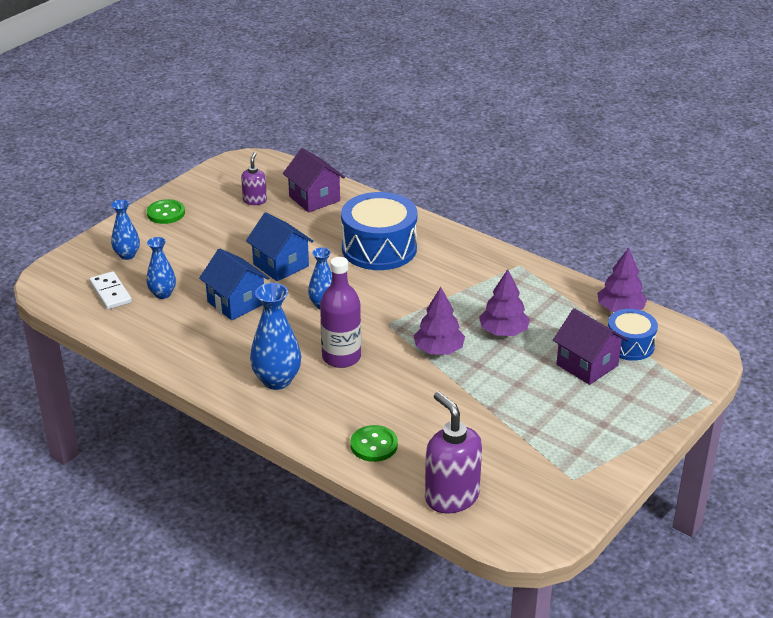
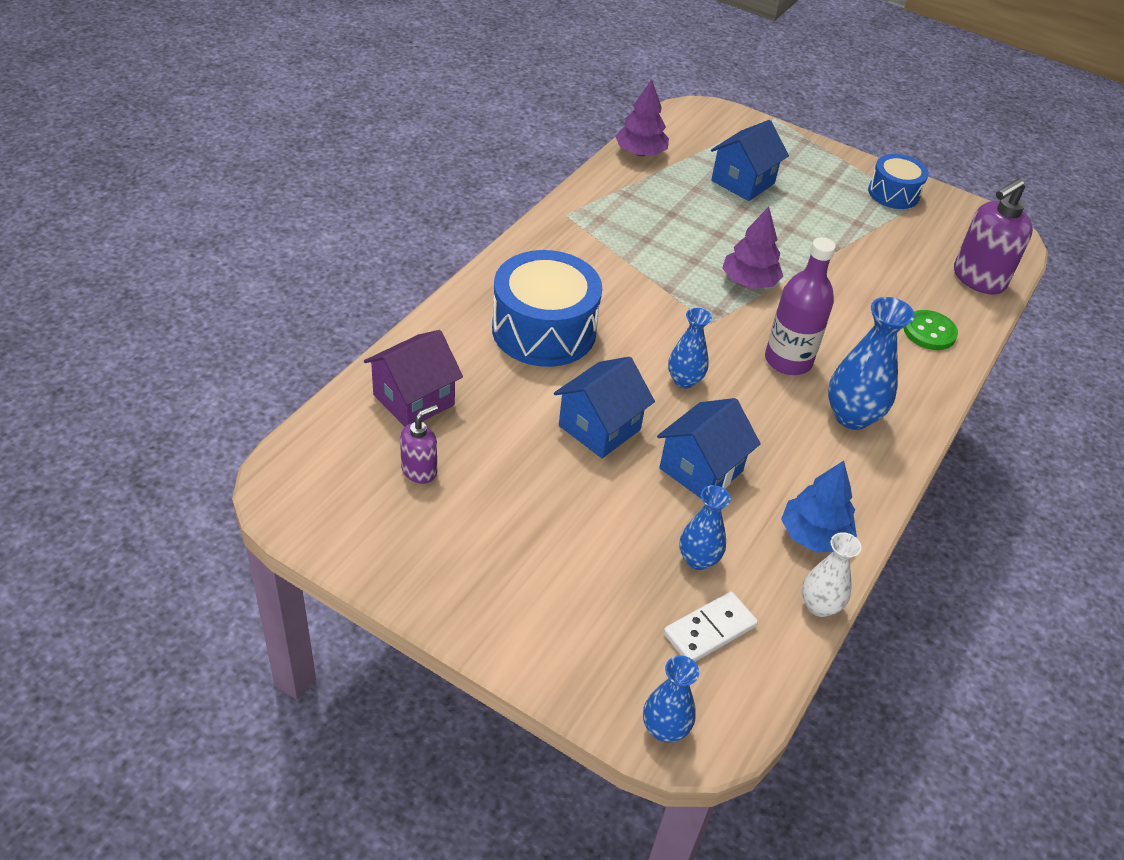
camera: 100 degrees left, 10 degrees up
blue vase [111,200,140,260] -> blue vase moved to [643,655,699,742]
green button [147,199,185,224] -> none
purple soap dispenser [241,152,267,205] -> purple soap dispenser turned 135 degrees clockwise [400,405,438,484]
purple tree [479,269,530,336] -> none
purple house [553,308,628,385] -> blue house [711,120,789,201]
blue drum [608,309,658,361] -> blue drum moved to [868,154,929,209]
none -> blue tree [781,461,857,553]
none -> white vase [802,532,861,617]

